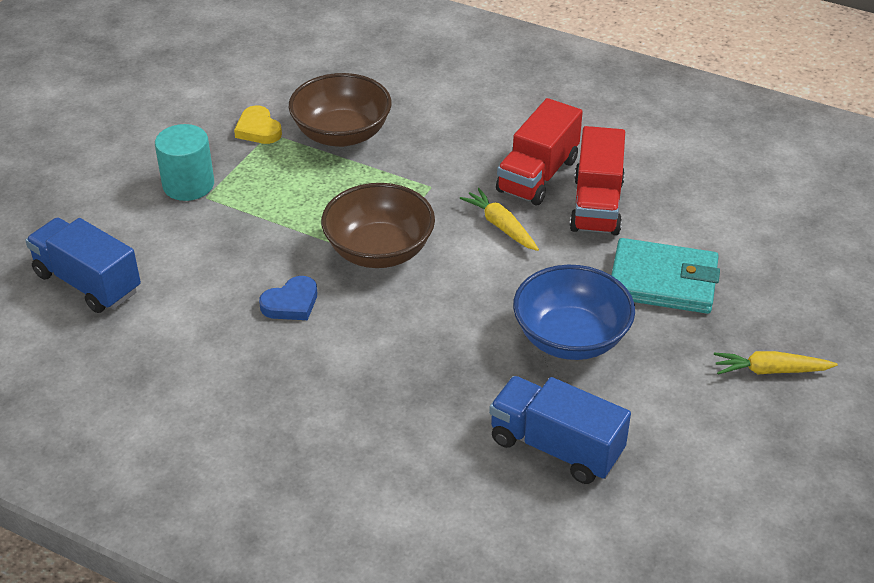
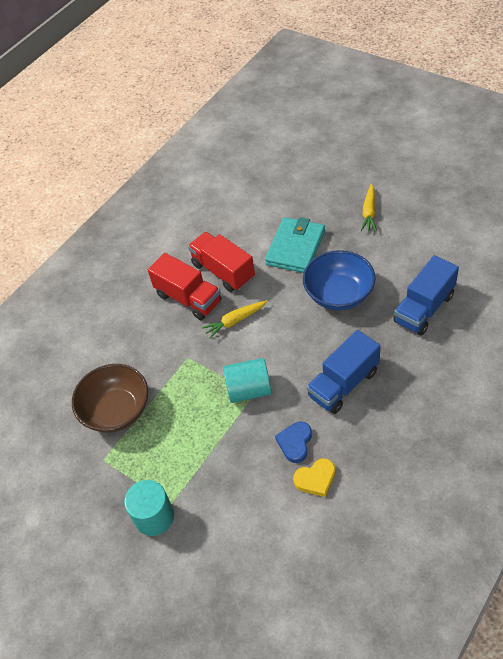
camera: 75 degrees left, 10 degrees up
blue truck [25,218,141,313] -> blue truck moved to [307,330,381,414]
yellow heart [234,105,282,144] -> yellow heart moved to [293,458,335,497]
blue heart [259,276,317,320] -> blue heart turned 135 degrees counterclockwise [275,422,312,463]
brown bowl [321,183,435,268] -> turquoise cylinder [223,358,272,403]
red truck [569,126,625,236] -> red truck turned 150 degrees counterclockwise [188,232,255,292]

